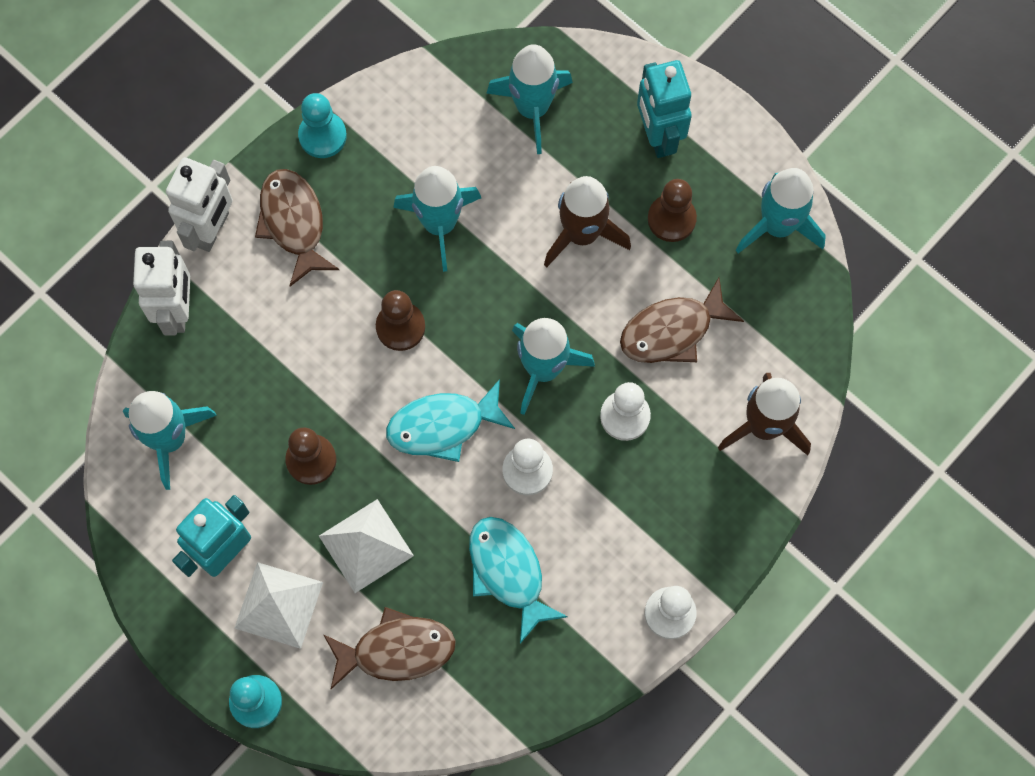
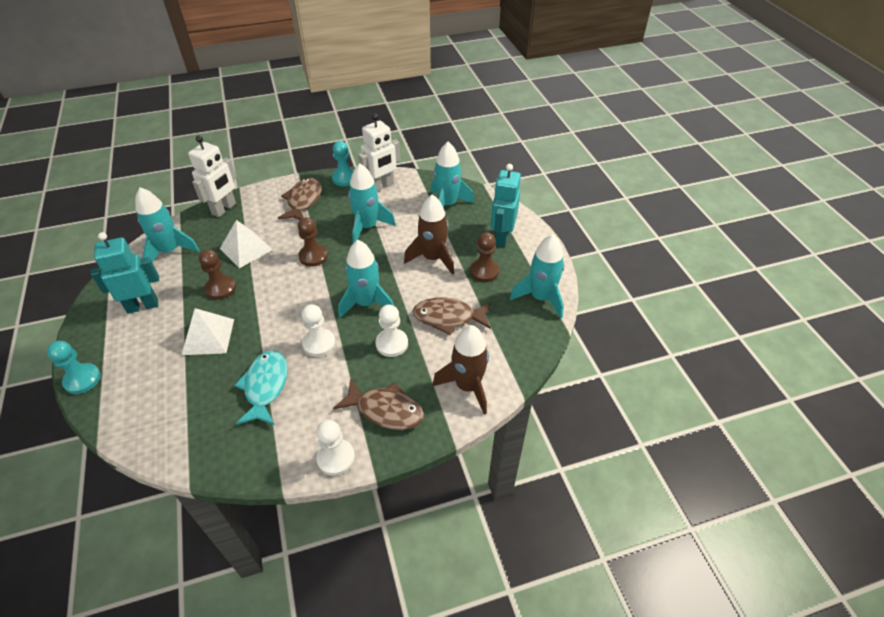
camera: 30 degrees right, 25 degrees down
white robot [166,157,233,252] -> white robot moved to [358,114,401,192]
white pyramid [235,562,323,649] -> white pyramid moved to [220,220,273,268]
brown fish [323,607,456,689] -> brown fish moved to [333,379,424,430]
turquoise fish [386,379,515,462] -> none

